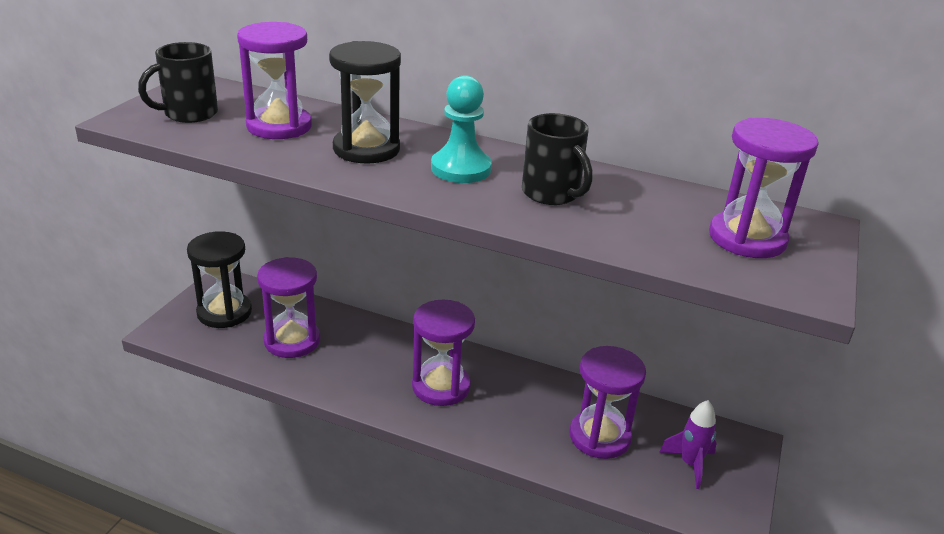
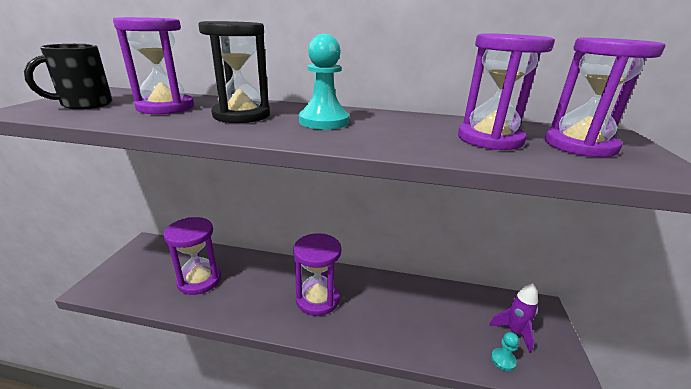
camera: 10 degrees left, 5 degrees down
black hourglass [187,231,252,328] -> none
black mug [522,113,593,205] -> none
purple hourglass [569,346,646,459] -> purple hourglass moved to [458,33,555,150]
none -> turquoise pawn [491,332,519,371]

